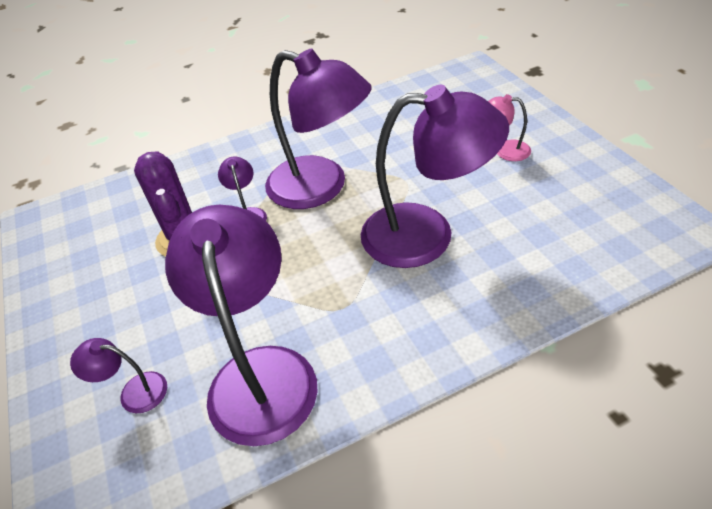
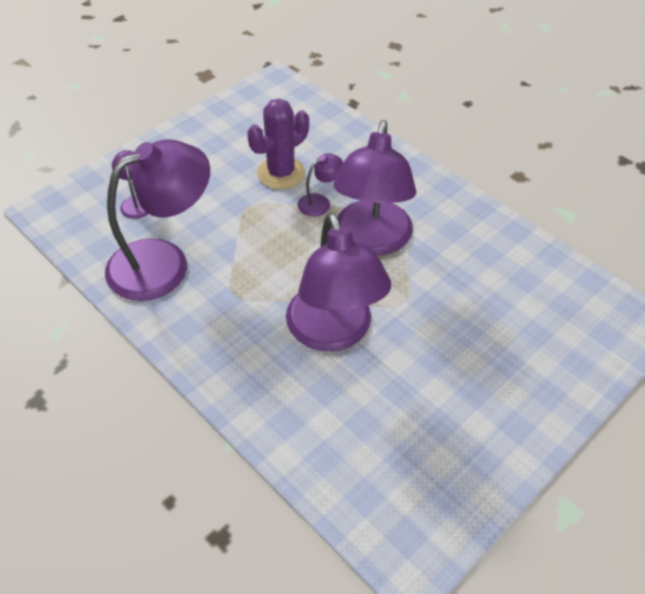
camera: 65 degrees right, 5 degrees up
pink lamp [488,94,531,161] -> none

